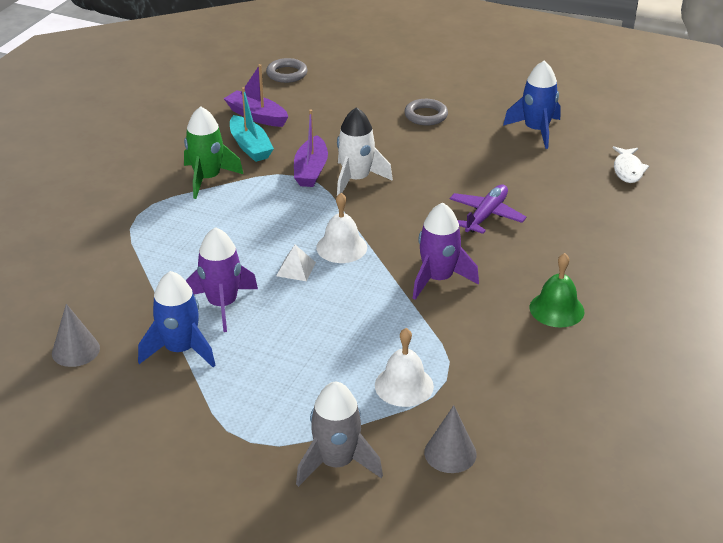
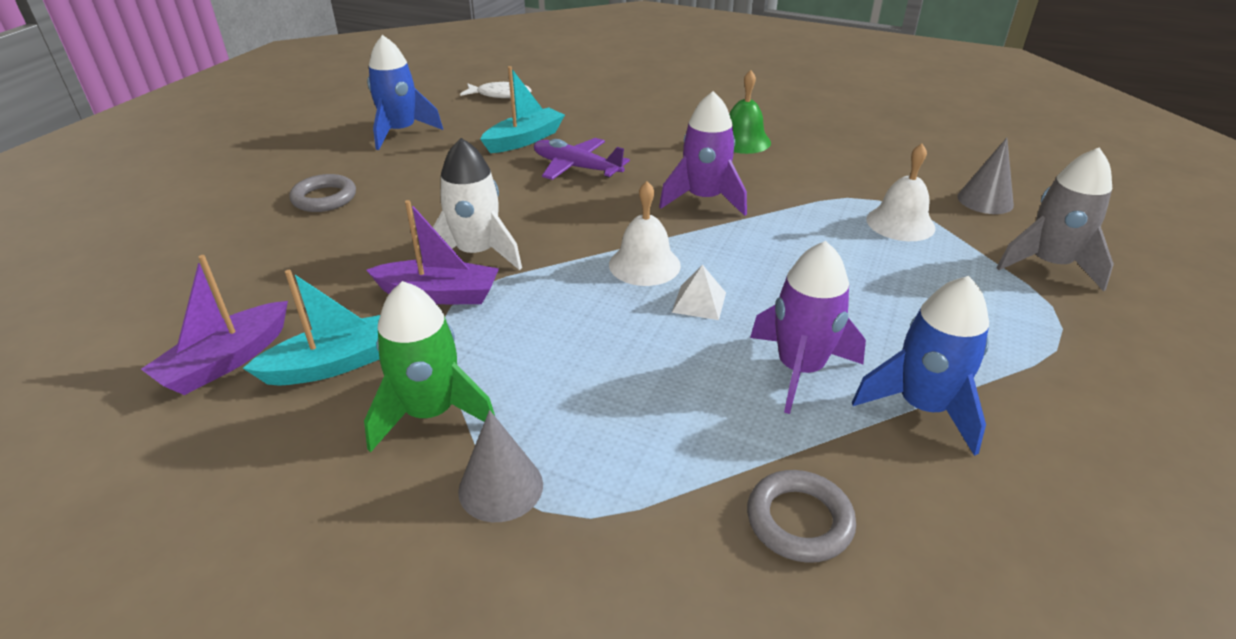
camera: 90 degrees left, 0 degrees up
grey cone [52,304,100,367] -> grey cone moved to [458,410,543,522]
grey ring [266,58,307,83] -> grey ring moved to [747,470,856,563]
none -> turquoise boat [480,66,565,153]

